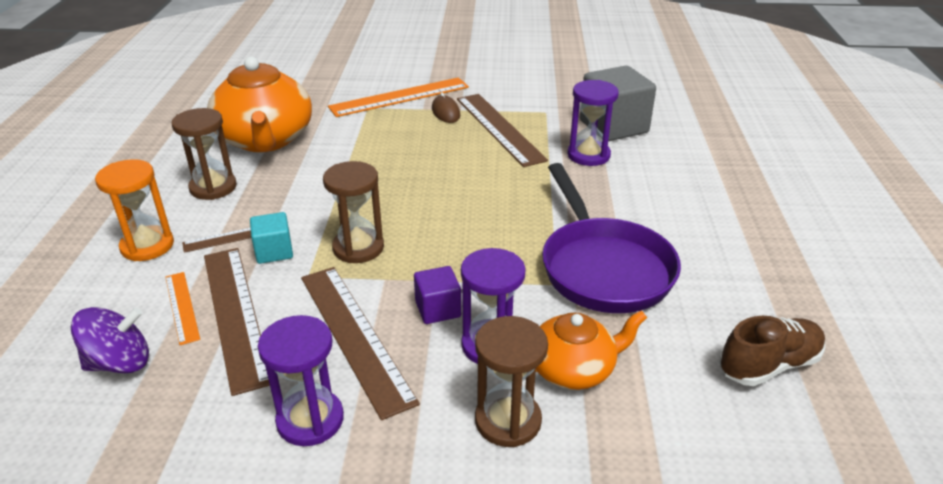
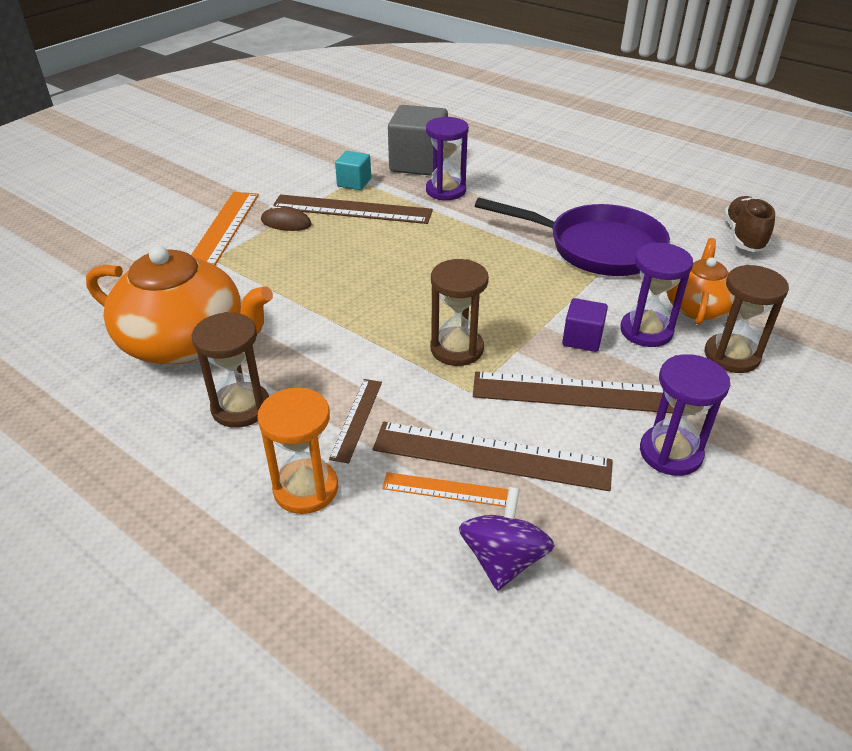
camera: 55 degrees left, 5 degrees up
turquoise cube [250,212,293,264] -> turquoise cube moved to [335,151,371,190]

